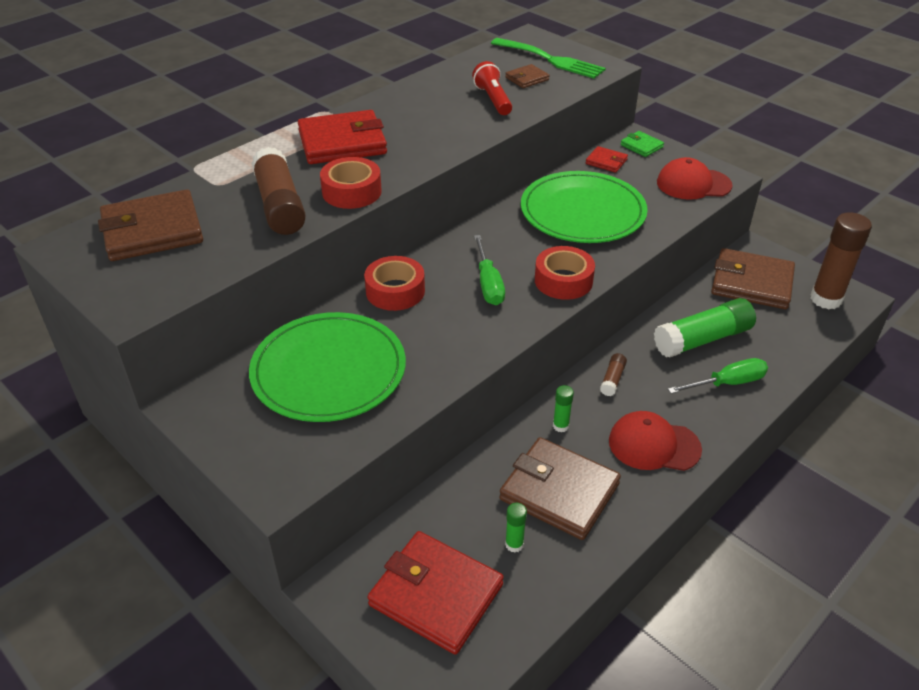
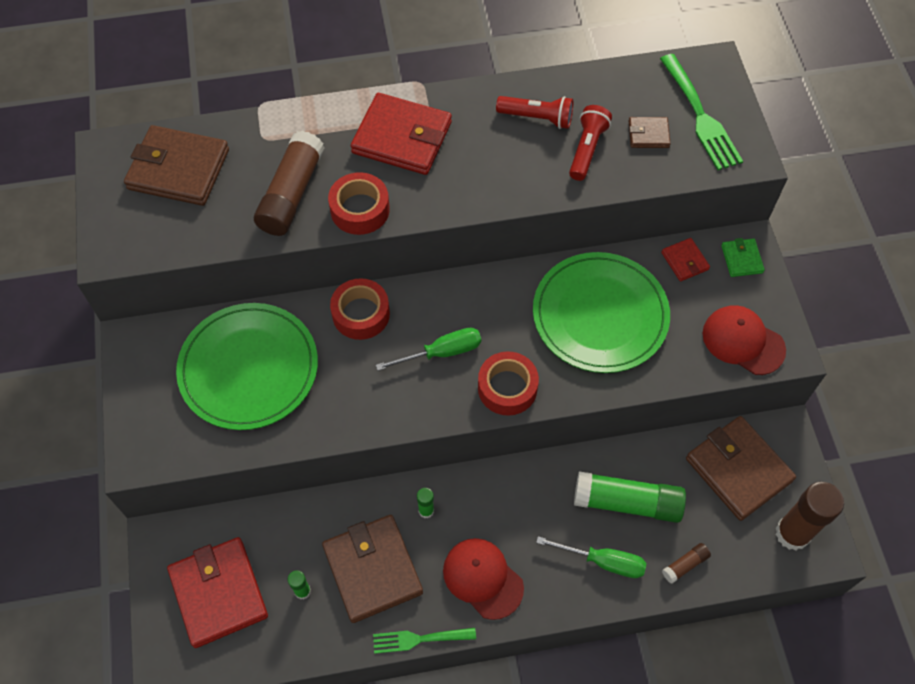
camera: 35 degrees right, 20 degrees up
green screwdriver [474,235,505,305] -> green screwdriver turned 135 degrees counterclockwise [376,328,481,371]
brown glue stick [600,353,627,396] -> brown glue stick moved to [662,543,711,584]
none -> green fork [373,628,476,654]
none -> red flashlight [496,96,573,129]

